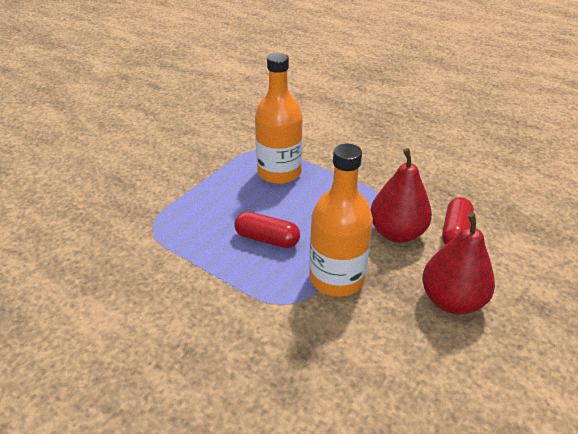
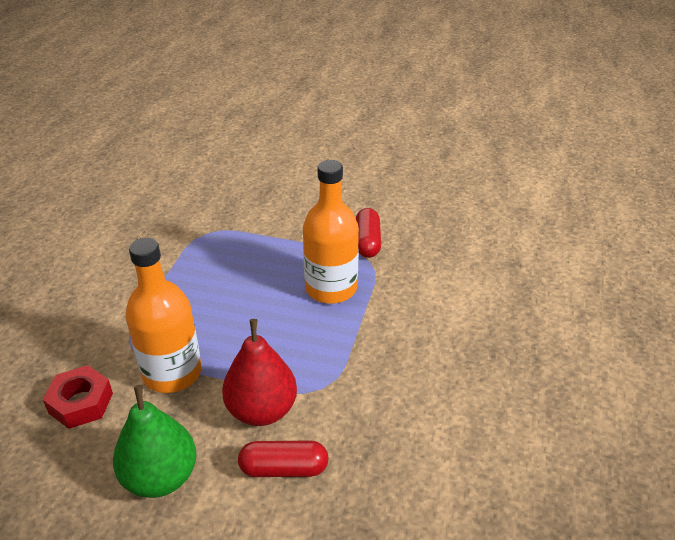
camera: 70 degrees right, 0 degrees up
red capsule [234,211,300,248] -> red capsule moved to [356,208,381,258]
red pear [422,212,495,314] -> green pear [113,385,197,498]
none -> red nut [43,365,113,429]

